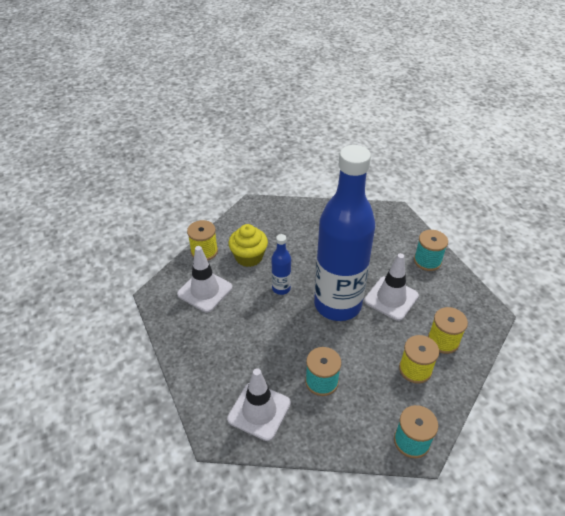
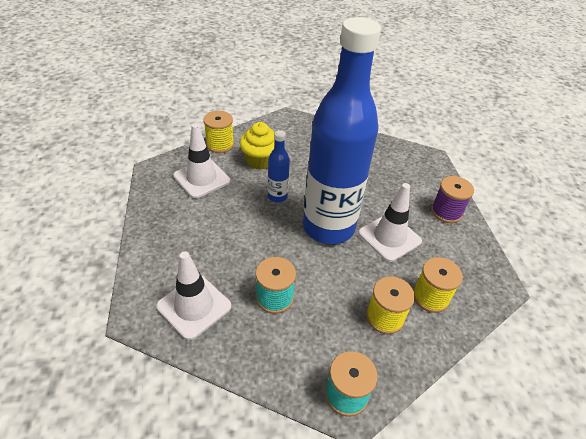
camera: 15 degrees right, 0 degrees up
turquoise spool [414,230,448,271] -> purple spool [431,176,474,223]

